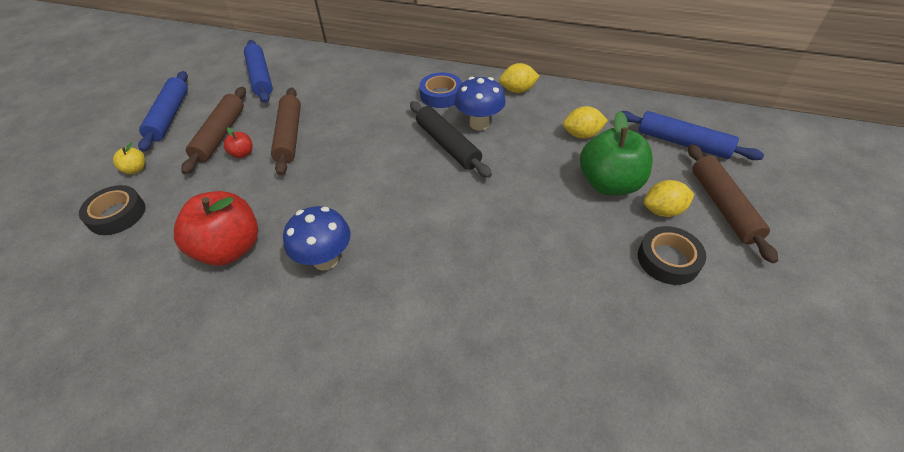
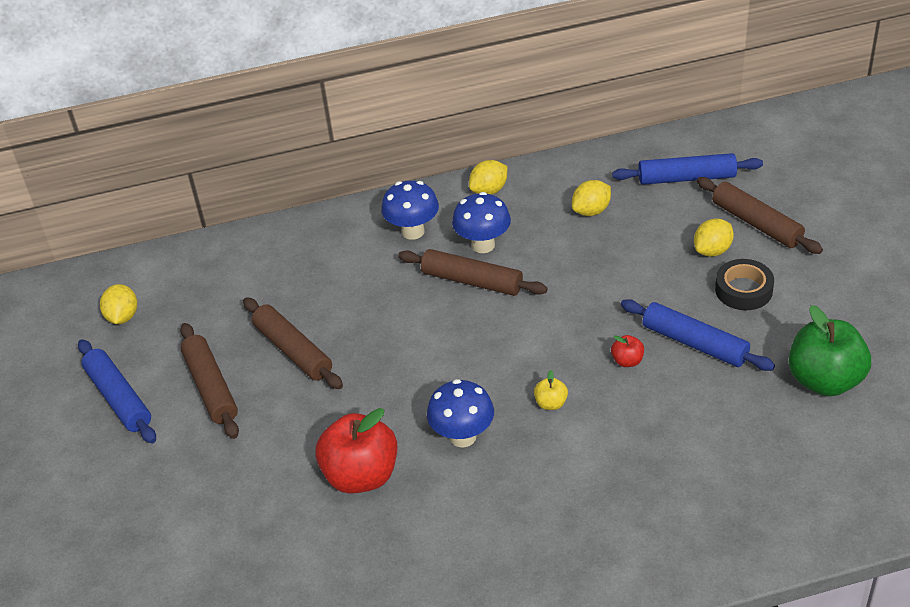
camera: 30 degrees left, 5 degrees down
black tape [79,185,145,235] -> none
yellow apple [113,142,145,174] -> yellow apple moved to [534,370,568,410]
red apple [224,127,253,158] -> red apple moved to [611,335,644,367]
blue rolling pin [244,40,273,103] -> blue rolling pin moved to [621,299,775,371]
black rolling pin [410,101,492,178] -> brown rolling pin [398,249,547,296]
blue tape [419,72,462,108] -> blue mushroom [381,180,439,240]
green apple [580,111,653,195] -> green apple moved to [789,305,871,396]
none -> yellow lemon [100,284,137,324]

